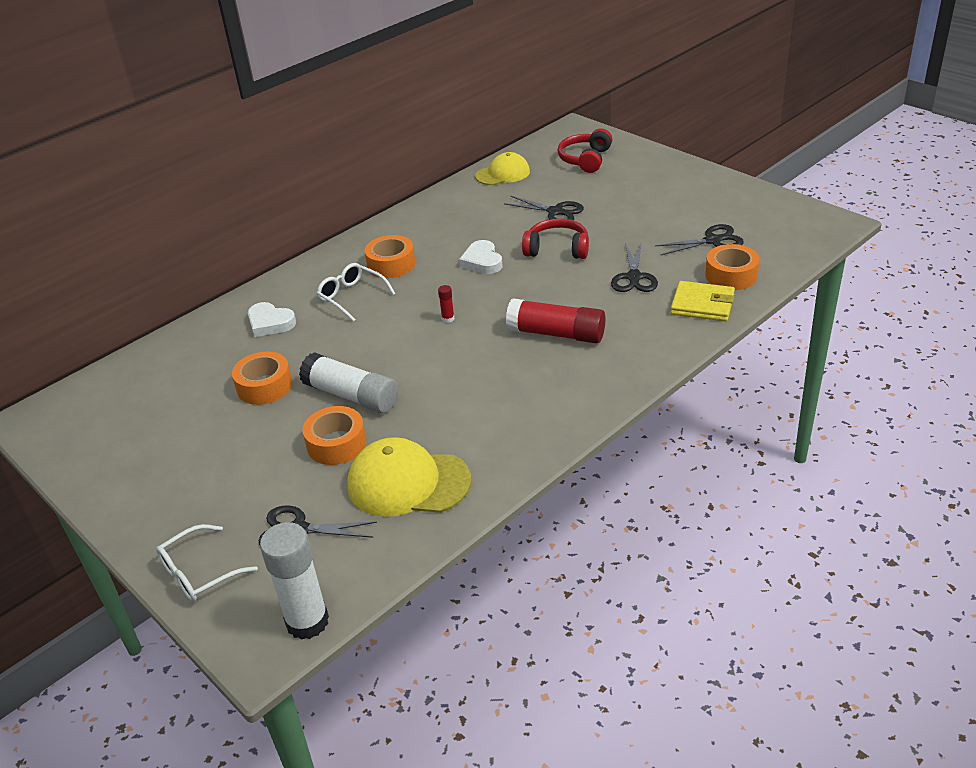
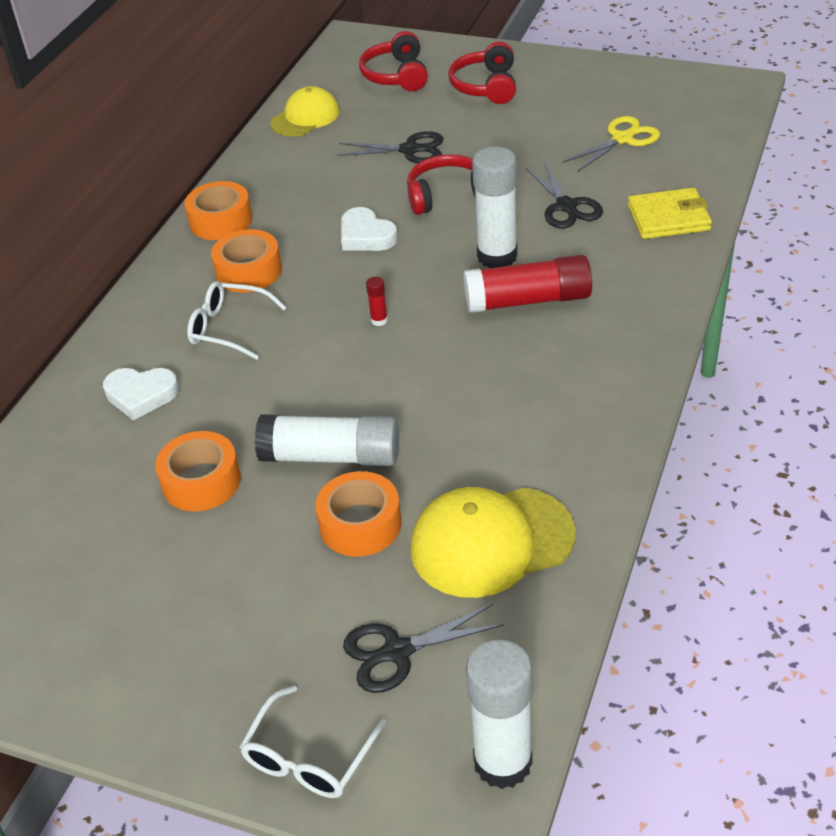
camera: 25 degrees left, 5 degrees up
black scissors [655,224,744,255] -> yellow scissors [563,116,660,172]
orange tape [705,244,760,290] -> orange tape moved to [185,181,252,240]
none -> red headphones [448,42,516,104]
none -> white glue stick [472,146,518,268]

